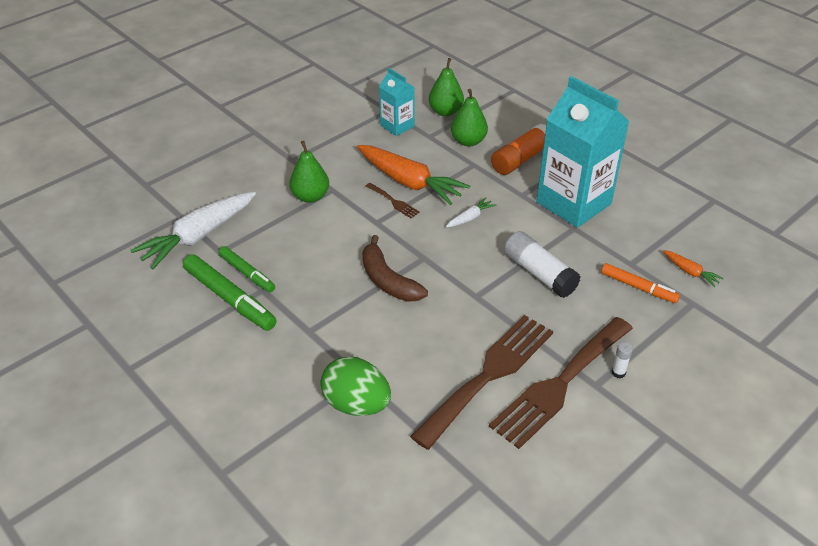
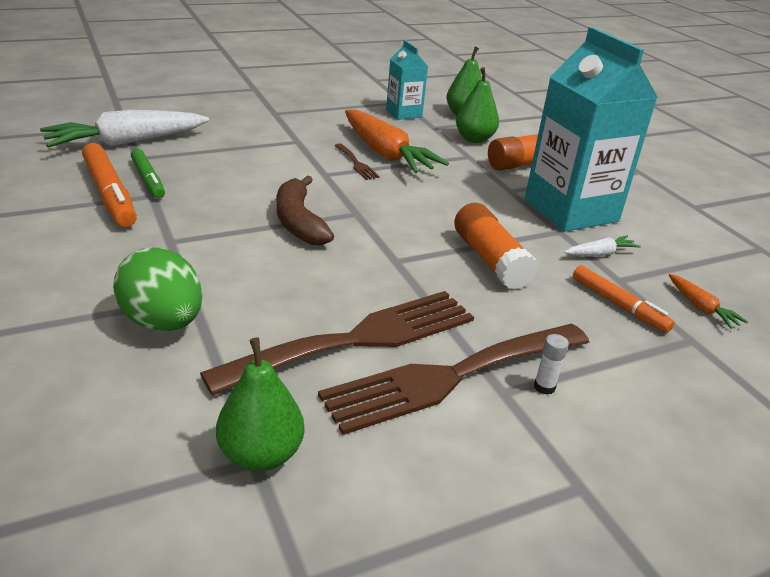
camera: 15 degrees right, 10 degrees down
green marker [183,254,277,331] -> orange marker [82,143,137,227]
green pear [289,141,329,203] -> green pear moved to [216,338,304,471]
white carrot [446,197,497,227] -> white carrot moved to [564,236,641,256]
white glue stick [504,231,581,298] -> orange glue stick [454,203,538,290]

